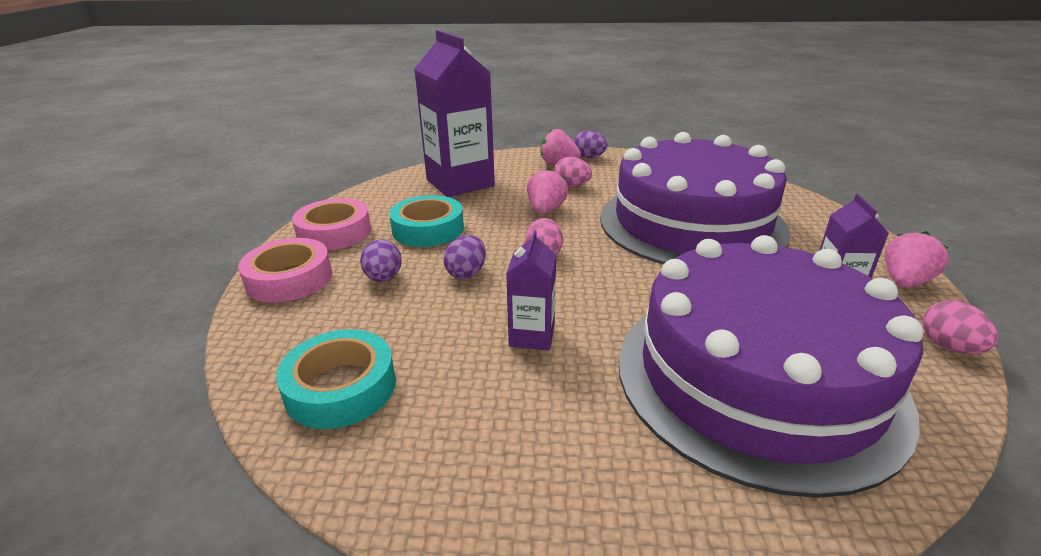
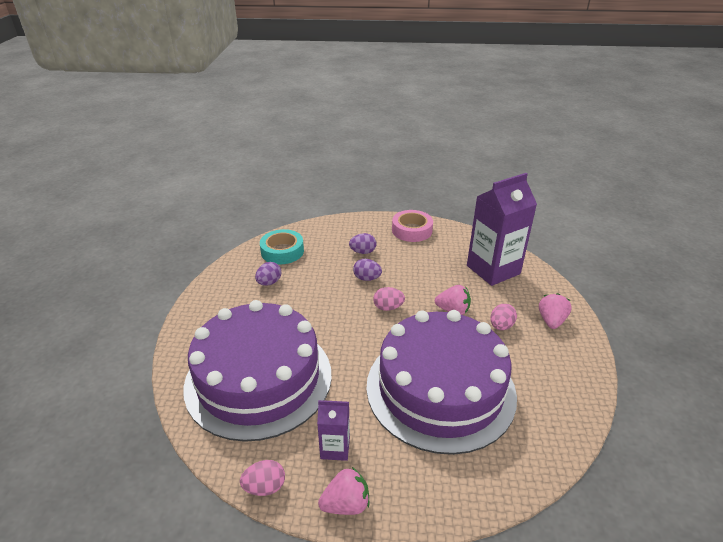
camera: 90 degrees right, 5 degrees up
pink tape [238,238,332,303] -> none
turquoise tape [389,195,464,247] -> none
purple carton [506,230,556,350] -> none
purple egg [574,131,608,158] -> purple egg moved to [255,262,281,286]
pink strawberry [885,231,949,287] -> pink strawberry turned 60 degrees counterclockwise [318,467,369,515]

